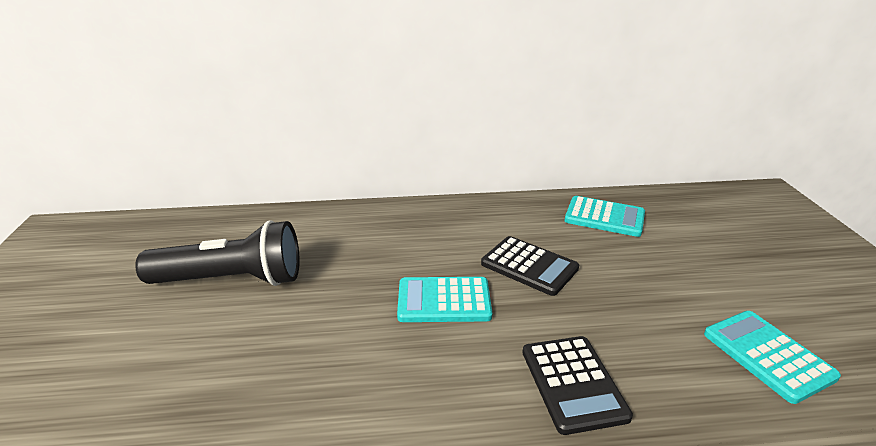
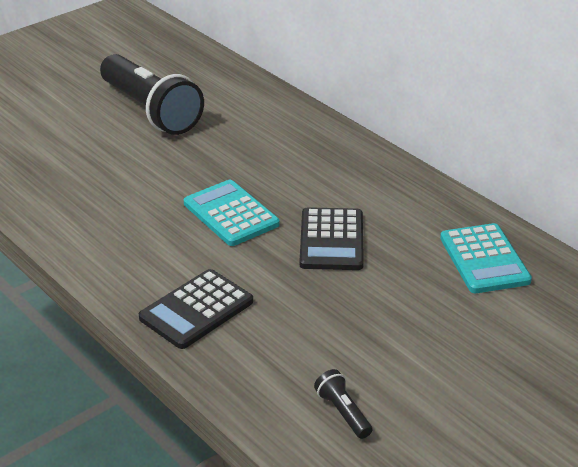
camera: 55 degrees right, 5 degrees up
turquoise calculator [704,311,841,404] -> black flashlight [314,369,372,439]

